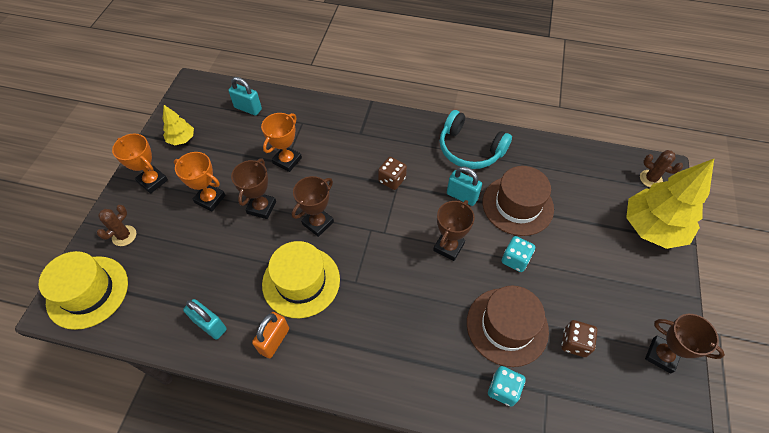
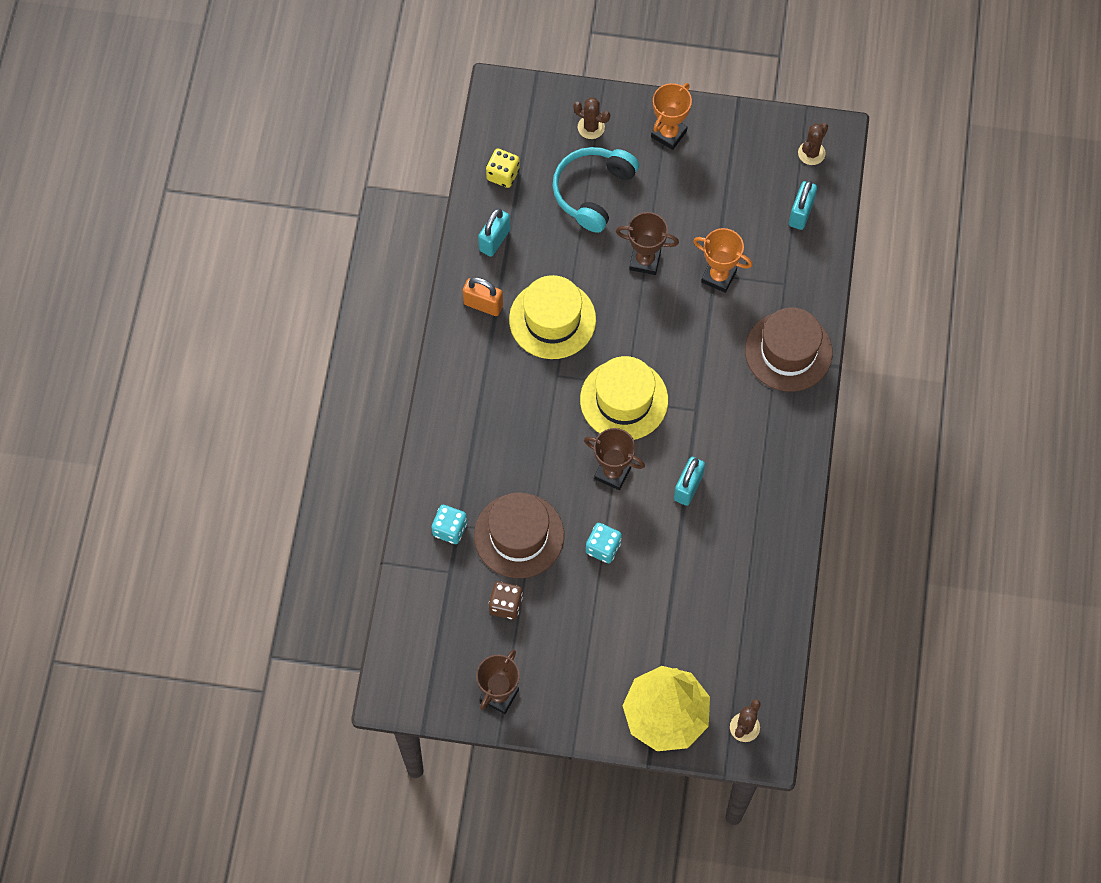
camera: 85 degrees right, 10 degrees up
yellow hat [38,251,128,330] -> yellow hat moved to [580,356,668,440]
yellow tree [163,105,194,145] -> none
orange trophy [174,152,226,211] -> none
brown trophy [292,176,334,237] -> none
brown dice [378,157,407,190] -> none
turquoise headphones [440,110,512,169] -> turquoise headphones moved to [552,147,639,233]
brown hat [483,166,554,236] -> brown hat moved to [745,307,833,392]
none -> yellow dice [486,148,520,188]
none -> brown cactus [798,123,828,165]

